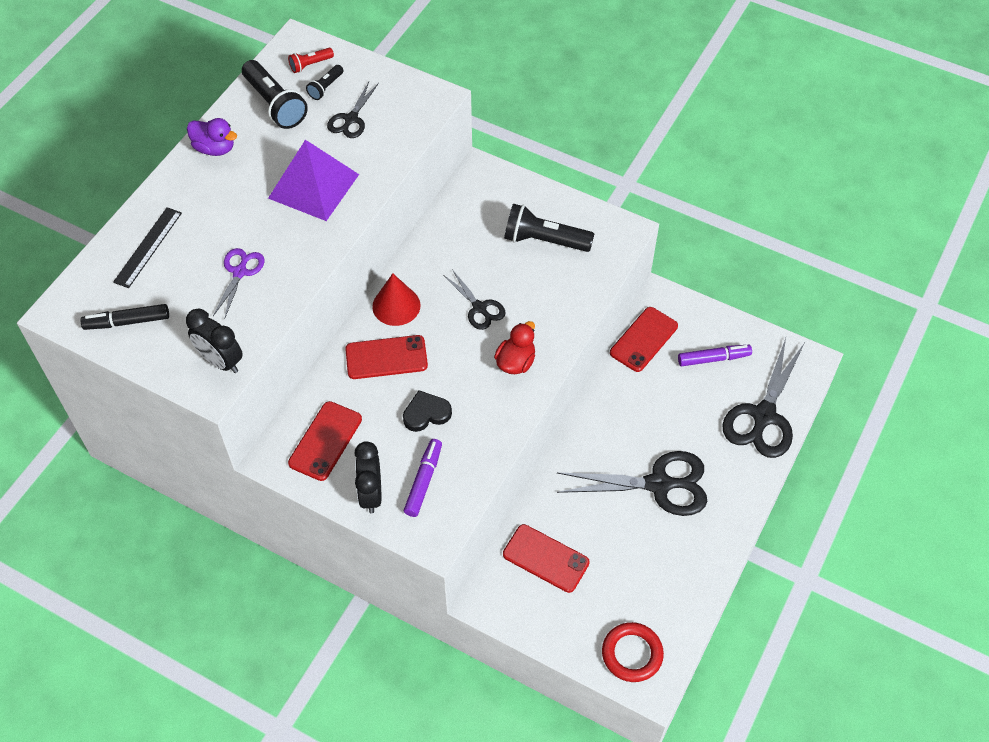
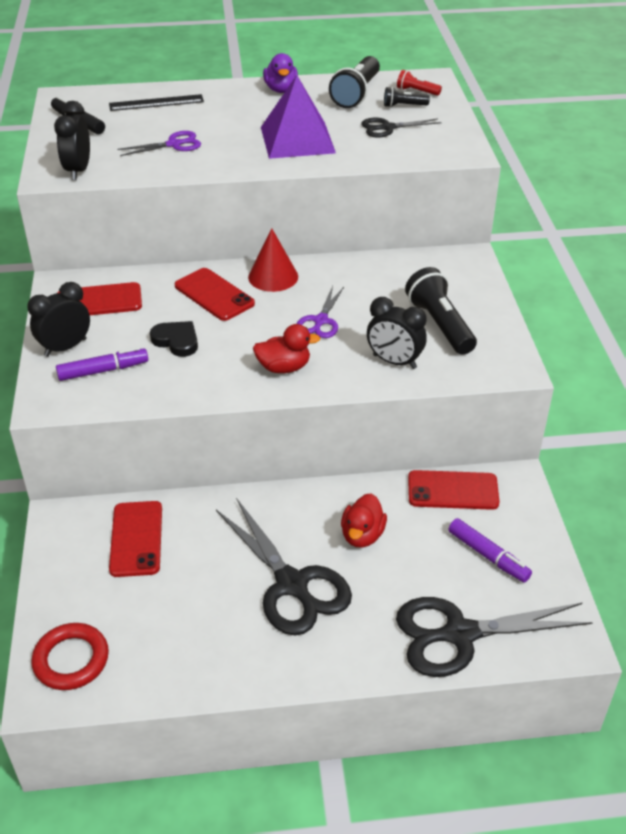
camera: 55 degrees right, 15 degrees down
black scissors [443,269,506,330] -> purple scissors [297,286,344,338]
none -> red duck [341,493,387,548]
none -> black clock [367,297,427,369]

